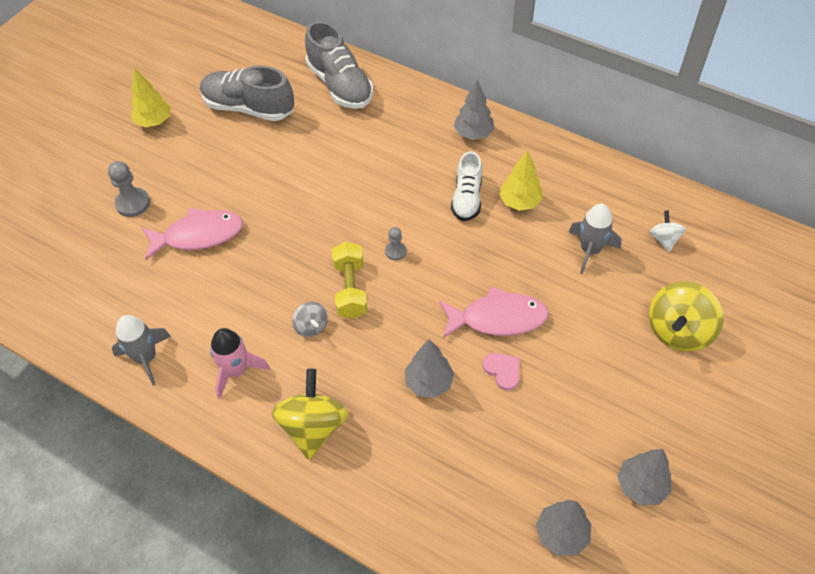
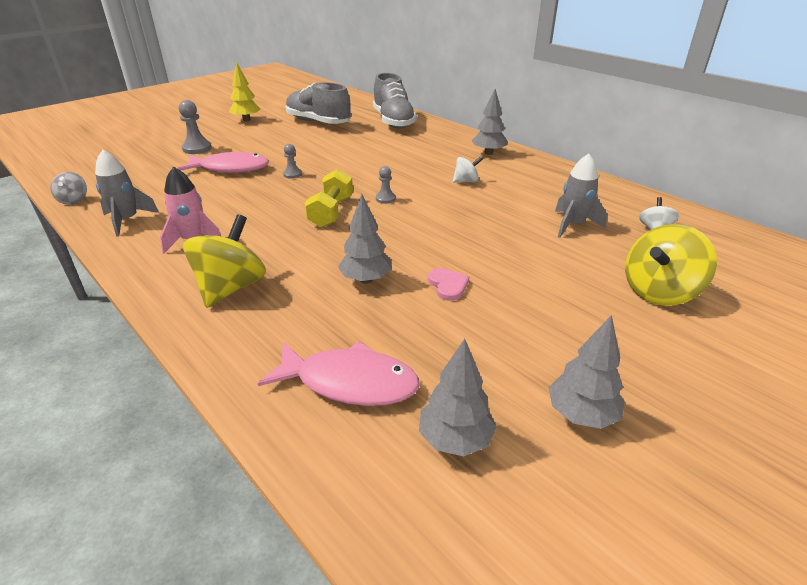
camera: 15 degrees right, 20 degrees down
grey spinning top [292,302,328,337] -> grey spinning top moved to [51,172,87,205]
pink fish [439,286,549,338] -> pink fish moved to [258,341,420,406]
white shoe [451,151,482,221] -> white spinning top [453,156,483,183]
yellow tree [499,150,543,211] -> none
none -> grey pawn [283,144,302,179]

